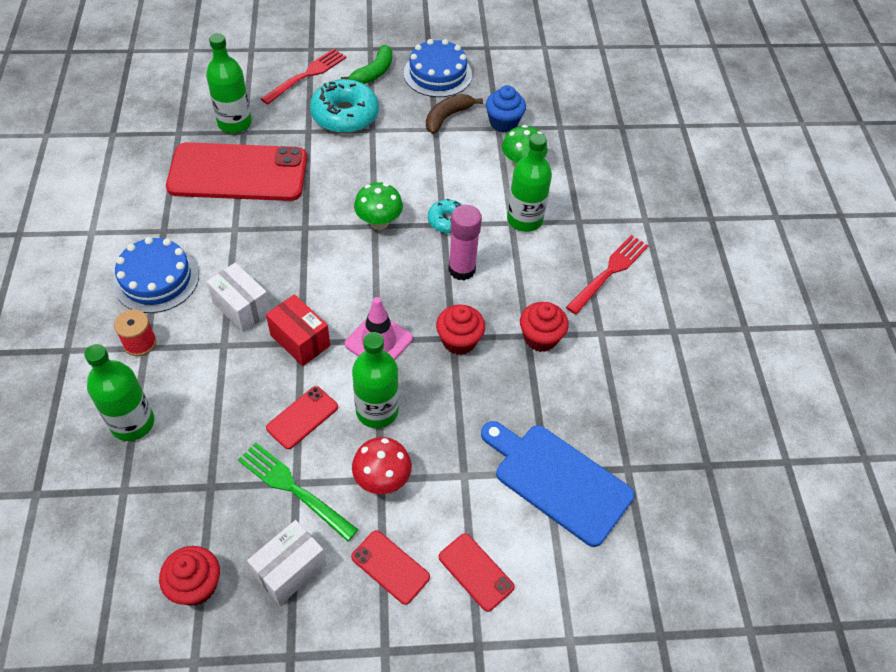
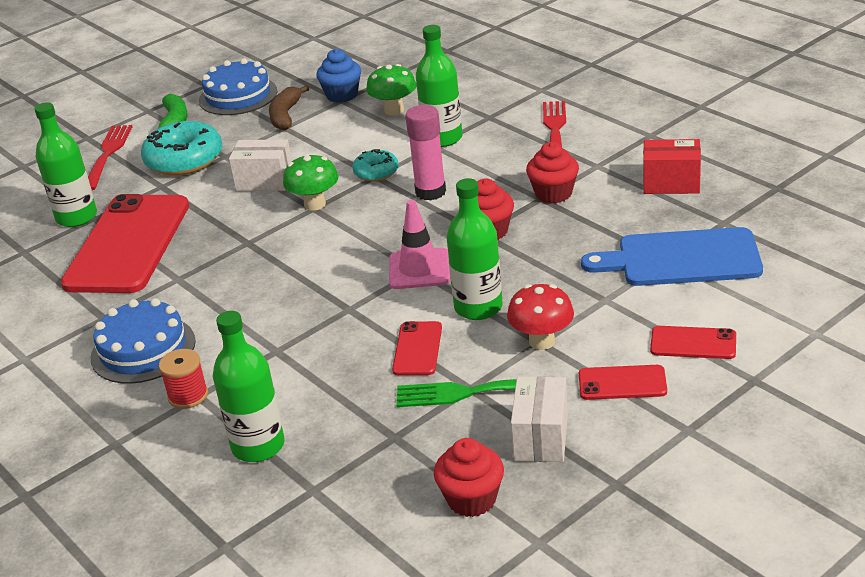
camera: 30 degrees left, 20 degrees down
red phone [166,142,307,201] -> red phone turned 45 degrees counterclockwise [60,194,189,293]
white box [206,263,271,333] -> white box moved to [229,139,292,191]
red box [266,294,330,366] -> red box moved to [643,139,701,194]

